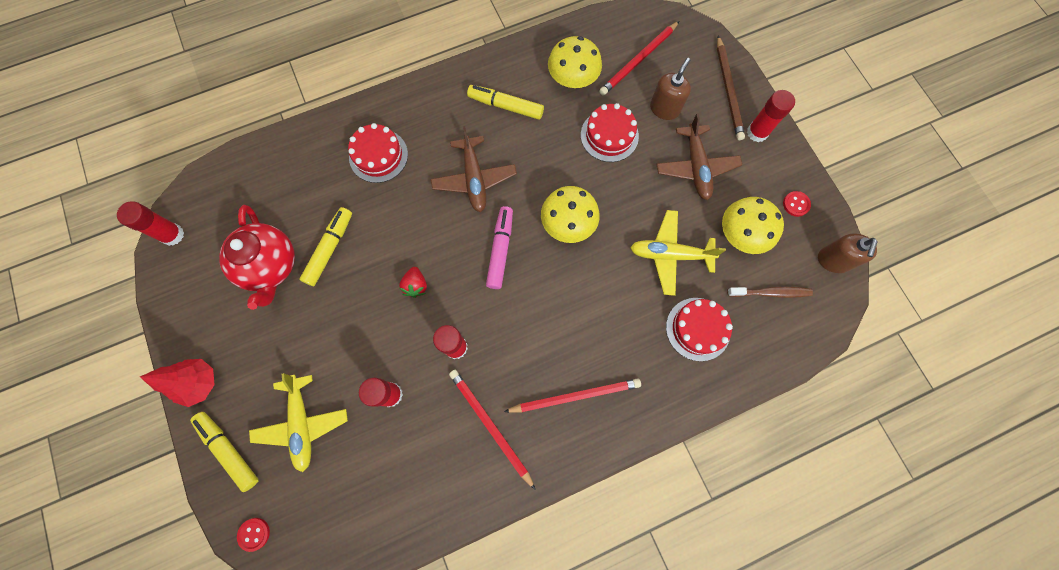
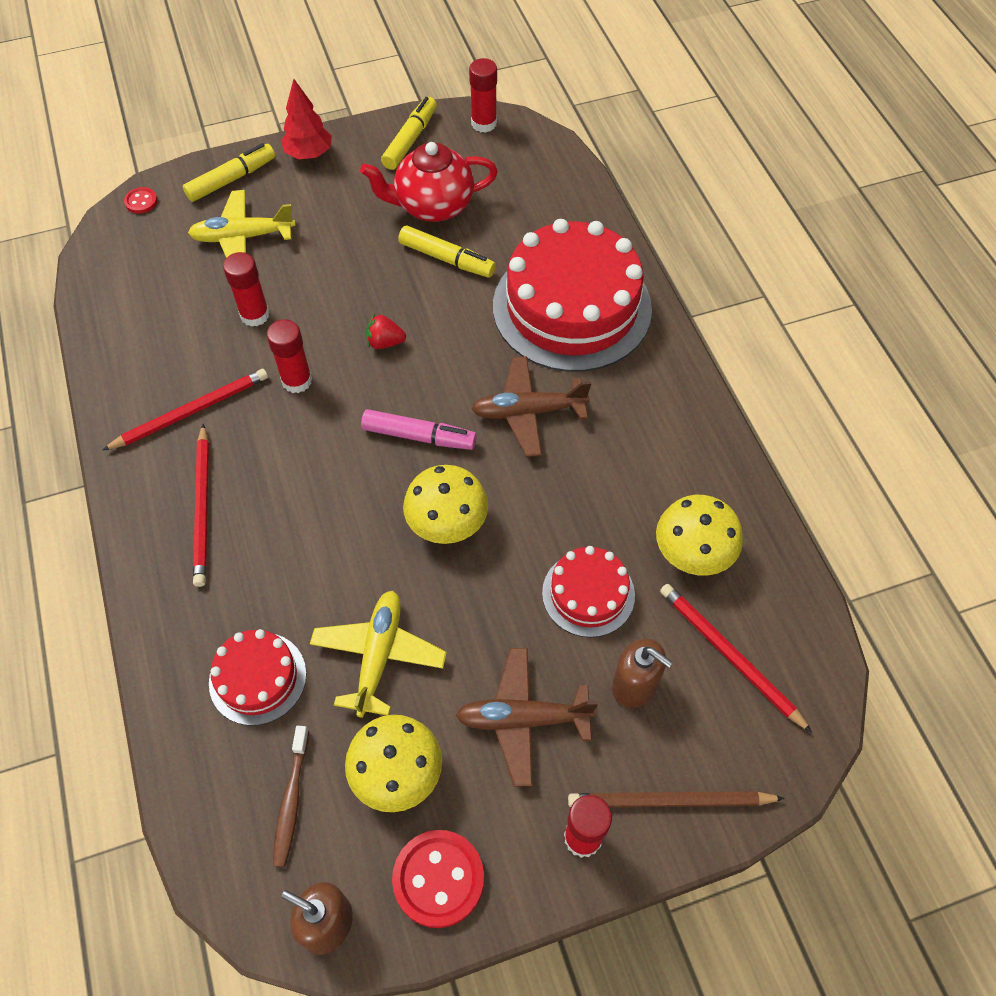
camera: 95 degrees right, 15 degrees down
red cake [348,123,408,183] -> red cake [493,219,652,372], size x2.02
yellow marker [467,85,544,120] -> yellow marker moved to [381,97,437,170]
red button [783,191,811,217] -> red button [392,830,484,928], size x1.99

